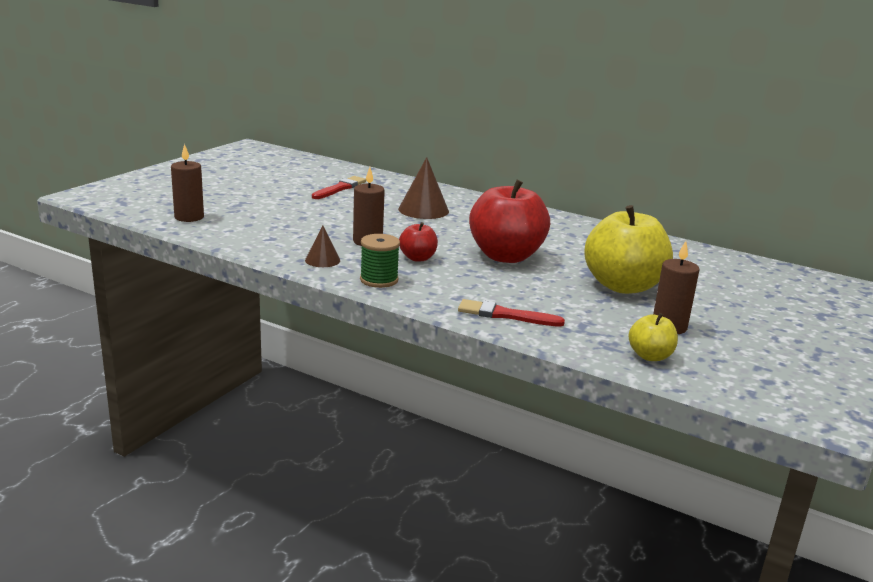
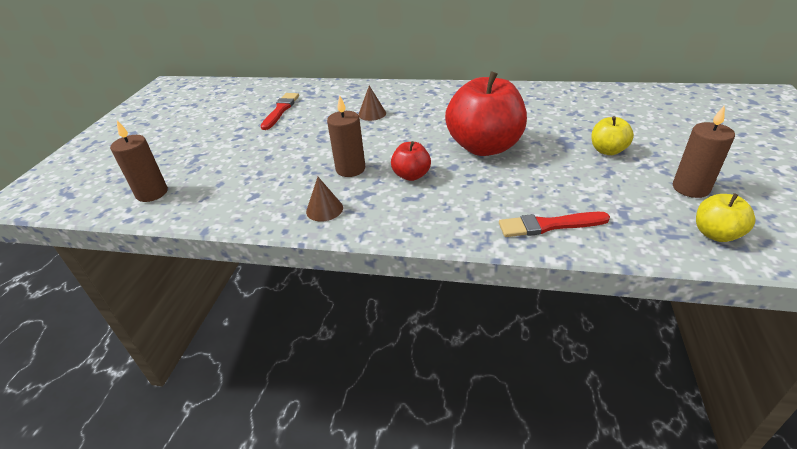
camera: 15 degrees left, 15 degrees up
green spool [360,234,400,288] -> none
brown cone [398,157,449,219] -> brown cone [358,86,386,121], size x0.58
yellow apple [584,205,673,294] -> yellow apple [592,116,634,155], size x0.48

